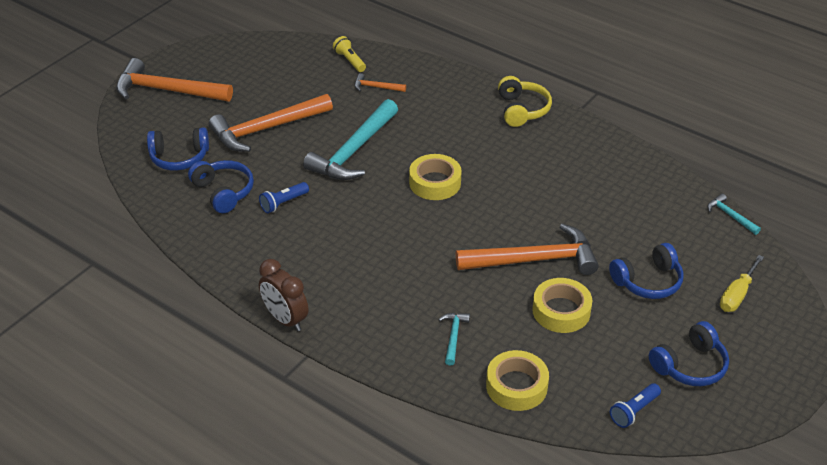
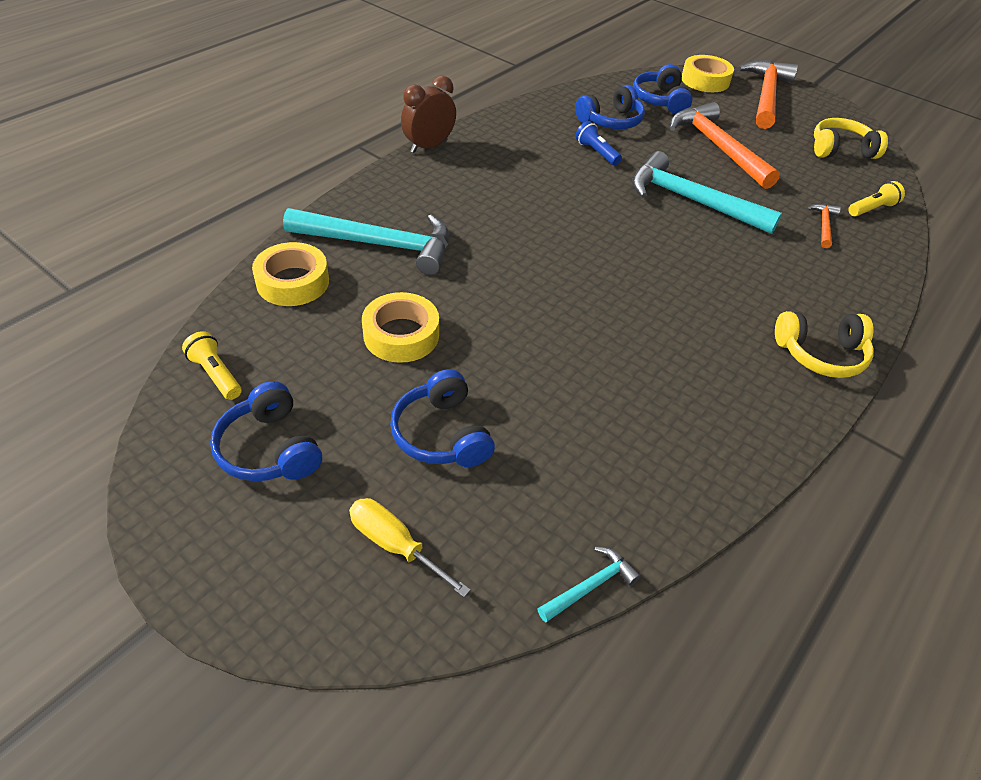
camera: 90 degrees right, 5 degrees up
yellow tape [409,154,461,200] -> yellow tape moved to [682,55,734,92]
turquoise hammer [438,313,470,365] -> turquoise hammer [283,208,449,275], size x2.24
orange hammer [456,224,599,275] -> none
blue flashlight [610,383,661,428] -> yellow flashlight [182,331,242,400]
none -> yellow headphones [814,118,888,159]

